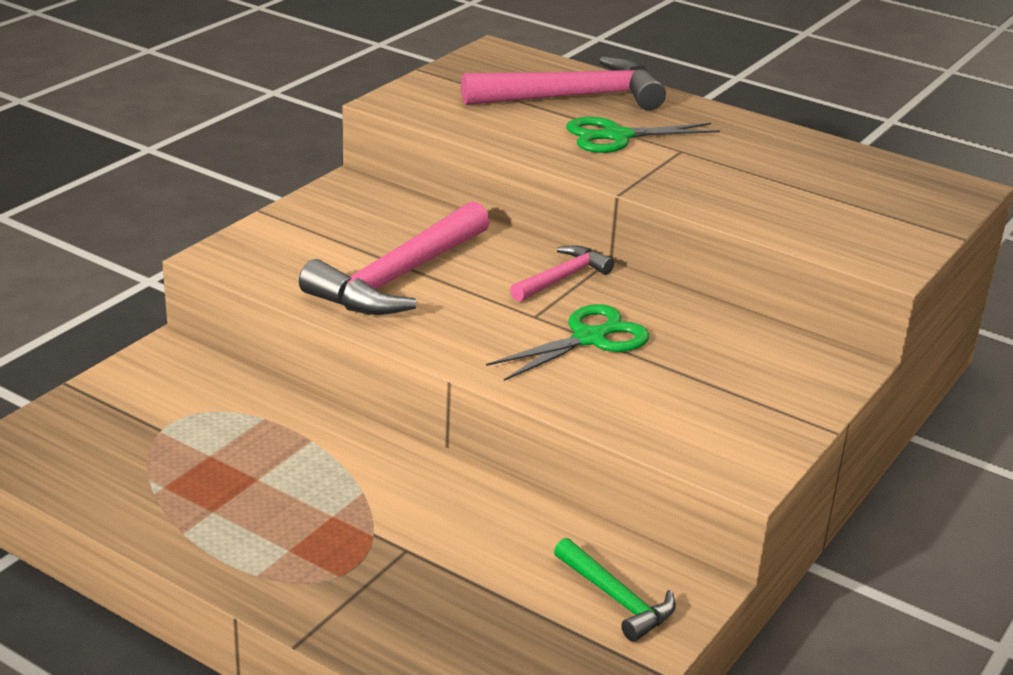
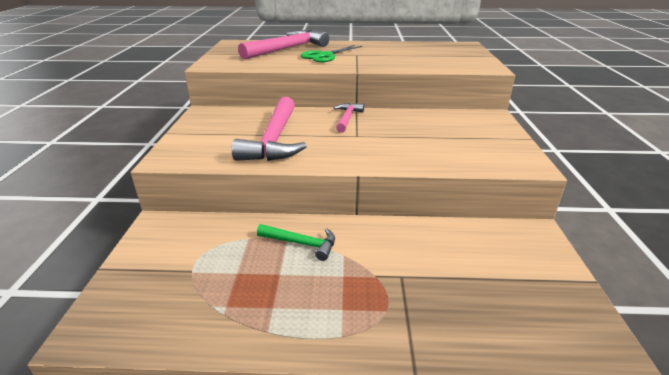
camera: 30 degrees left, 0 degrees up
green scissors [486,304,649,381] -> none
green hammer [554,538,676,641] -> green hammer moved to [257,224,335,261]

